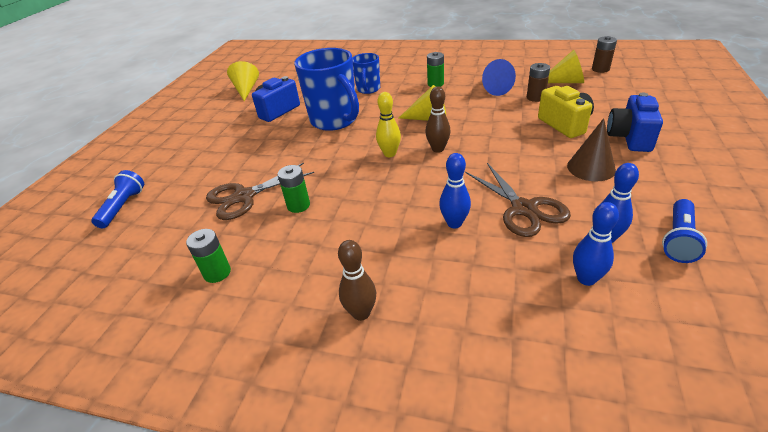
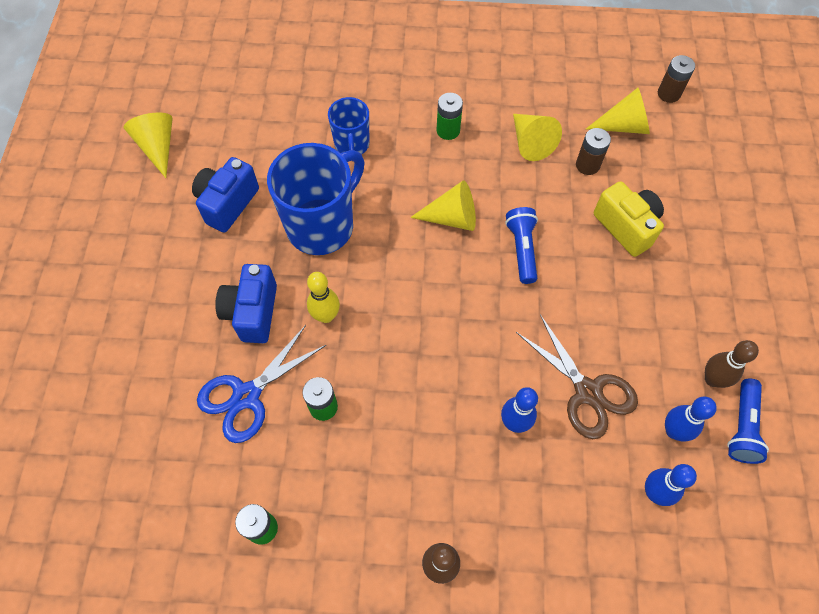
camera: 15 degrees left, 25 degrees up
blue flashlight [92,170,144,229] -> blue flashlight moved to [505,207,538,284]
brown scissors [206,162,314,220] -> blue scissors [197,325,326,443]
blue mug [294,48,359,131] -> blue mug turned 90 degrees counterclockwise [267,143,365,255]
yellow bowling pin [376,92,401,157] -> yellow bowling pin moved to [307,272,340,323]
brown bowling pin [425,86,451,153] -> brown bowling pin moved to [705,340,759,388]
blue cone [482,59,516,96] -> yellow cone [513,114,562,161]
brown cone [567,118,616,181] -> none
blue camera [607,93,663,152] -> blue camera moved to [215,264,277,343]

